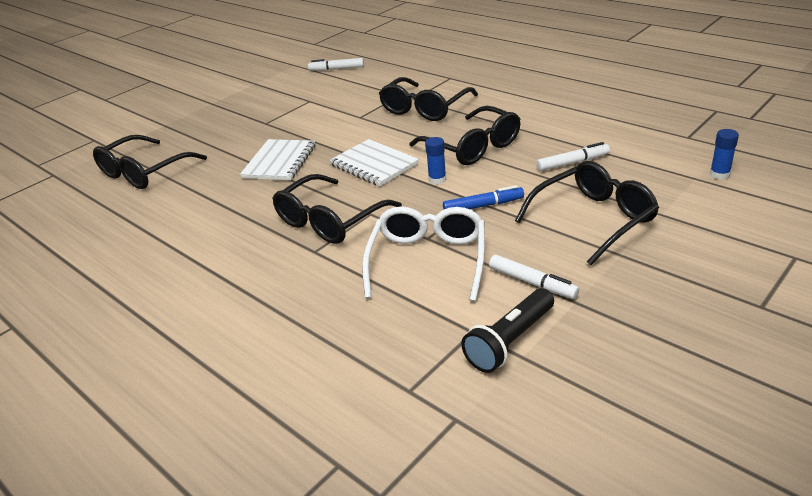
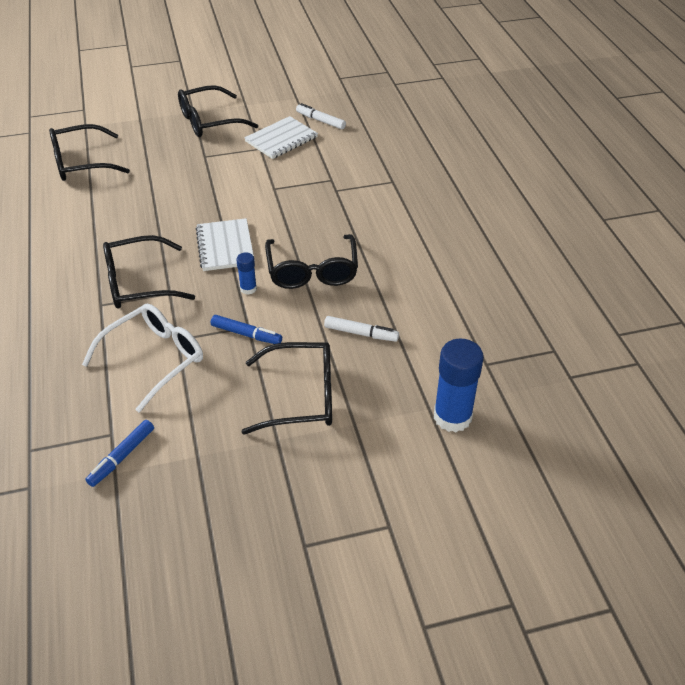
camera: 30 degrees right, 10 degrees up
white notebook [240,139,316,180] -> white notebook moved to [244,116,318,159]
black glasses [379,77,478,121] -> black glasses moved to [178,85,258,137]
black flashlight [461,288,554,373] -> blue marker [85,420,154,487]
white marker [489,255,579,299] -> none
blue glue stick [710,129,739,179] -> blue glue stick [434,339,484,432], size x2.00

